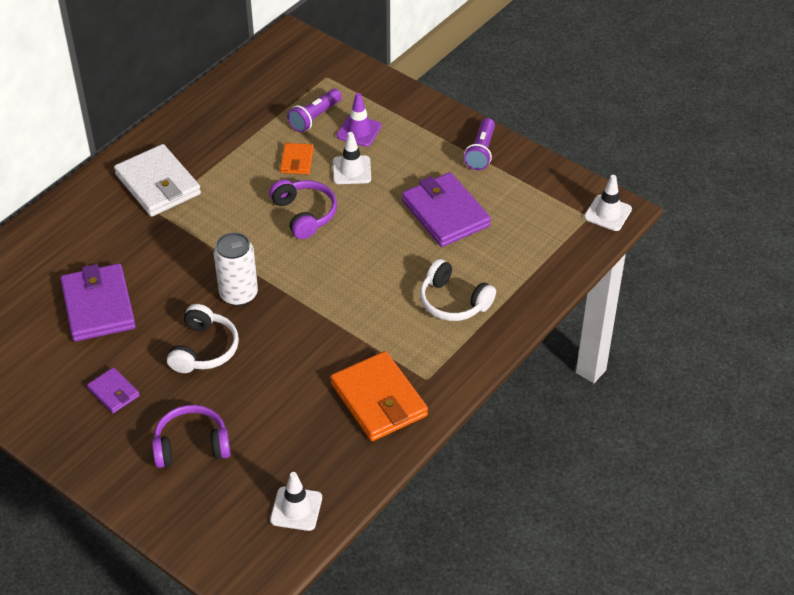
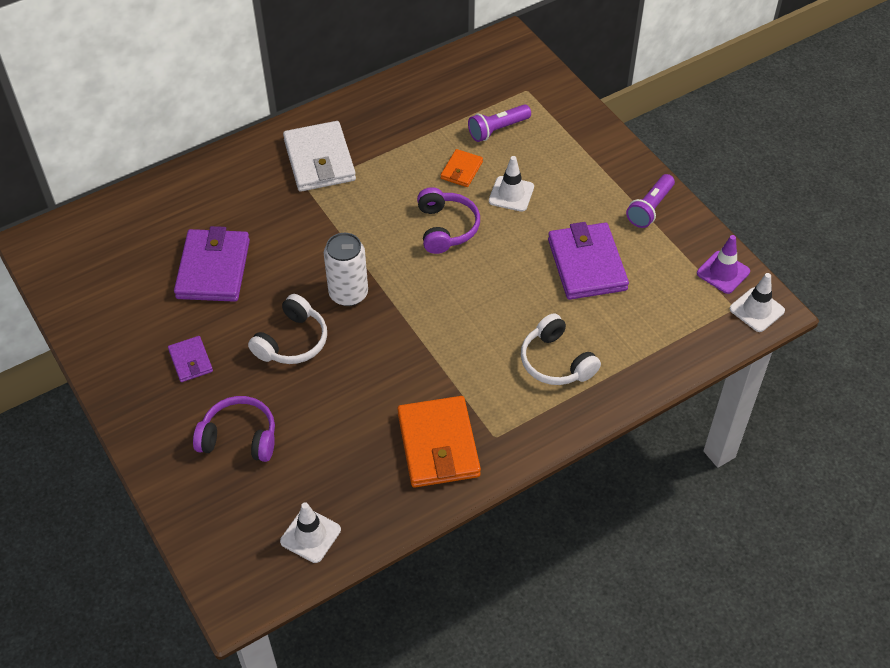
camera: 20 degrees right, 5 degrees up
purple traffic cone [337,93,382,147] -> purple traffic cone moved to [697,235,750,294]

